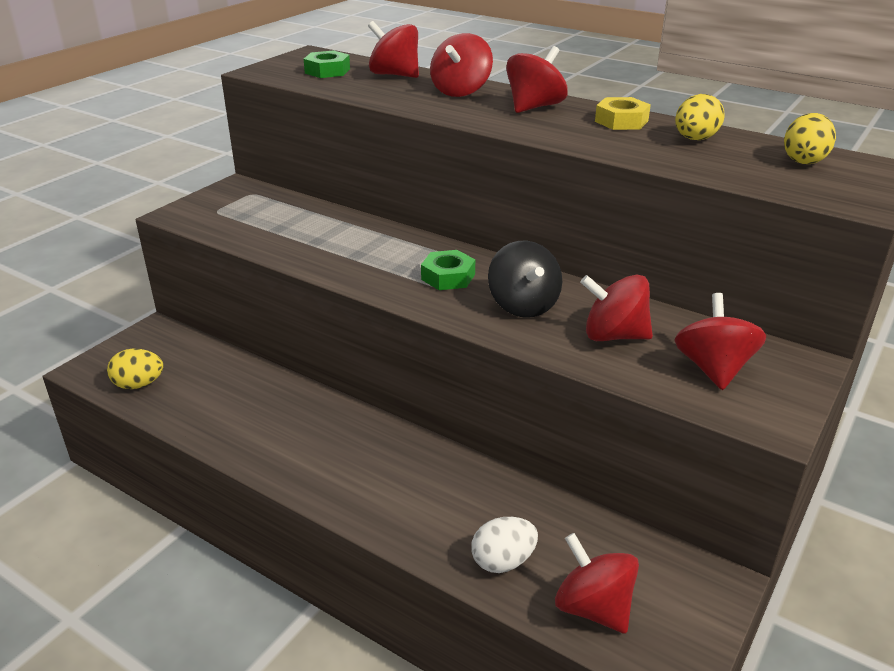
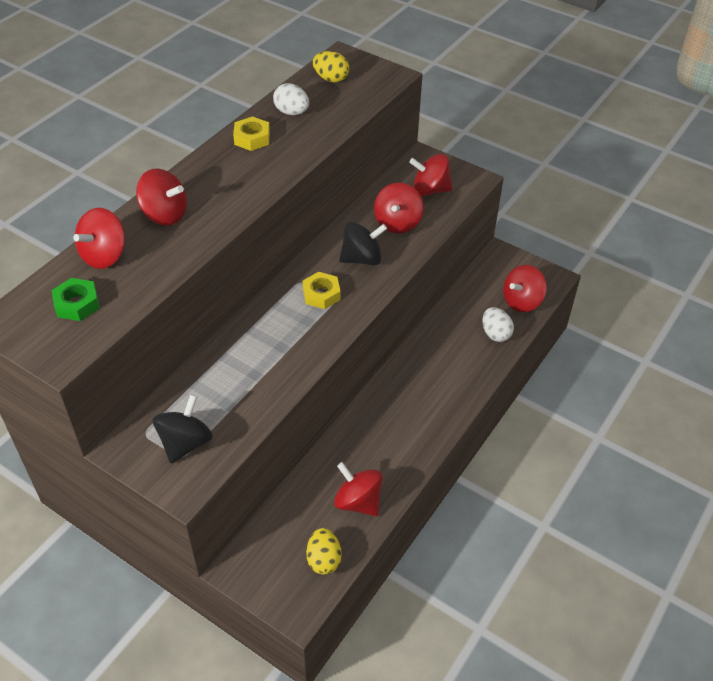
camera: 90 degrees left, 15 degrees up
green nut [421,250,475,290] -> yellow nut [303,272,341,309]
red spinning top [506,46,568,113] -> red spinning top moved to [334,462,383,516]
yellow egg [675,94,725,140] -> white egg [273,83,309,115]
none -> black spinning top [153,395,213,463]

